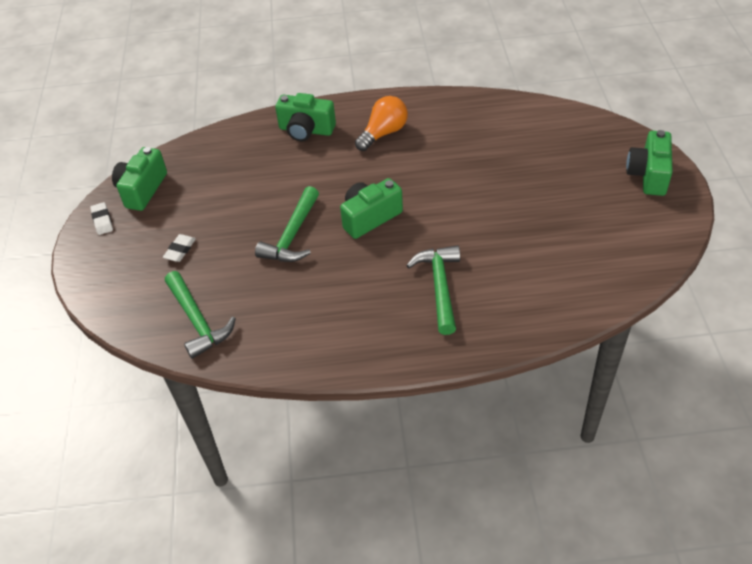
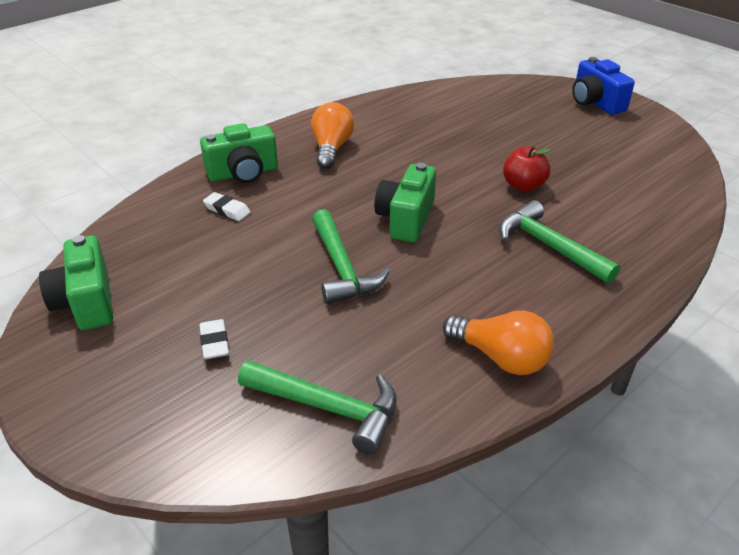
camera: 40 degrees left, 10 degrees down
white eraser [90,202,113,235] -> white eraser moved to [203,192,251,221]
green camera [626,130,673,196] -> blue camera [572,57,635,115]
none -> orange light bulb [443,311,554,375]
none -> red apple [503,146,551,192]

